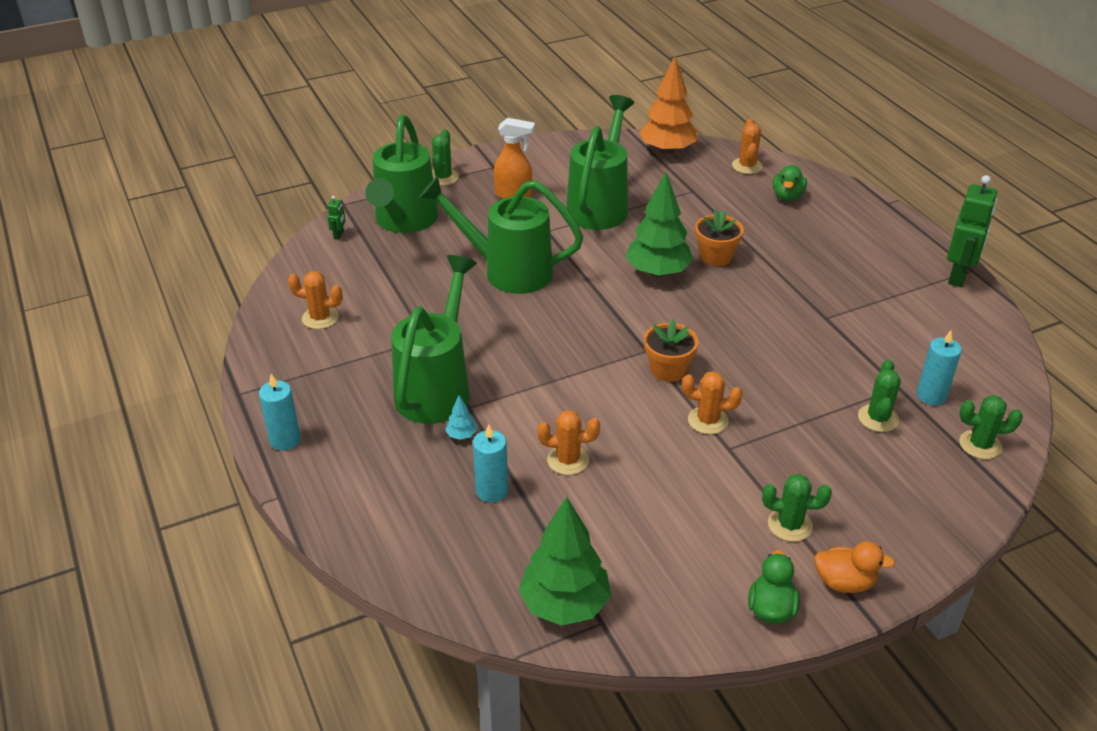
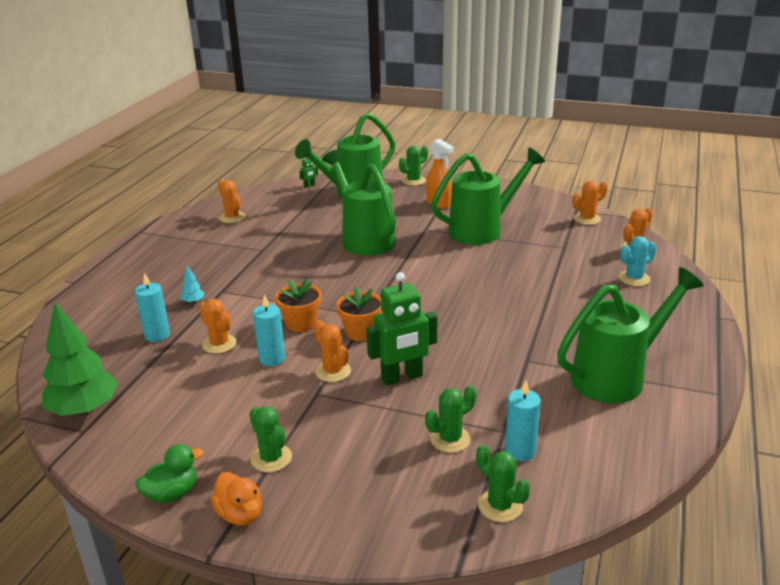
camera: 45 degrees right, 10 degrees down
turquoise candle [259,374,301,451] -> turquoise candle moved to [253,294,285,366]
green watering can [391,255,477,424] -> green watering can moved to [557,267,704,403]
green tree [626,172,693,277] -> none
orange tree [639,57,697,154] -> orange cactus [573,181,608,225]
orange flower pot [695,210,744,266] -> orange flower pot moved to [275,278,322,332]
green duck [773,165,807,201] -> turquoise cactus [619,236,657,286]
green robot [947,175,997,287] -> green robot moved to [366,272,437,385]

